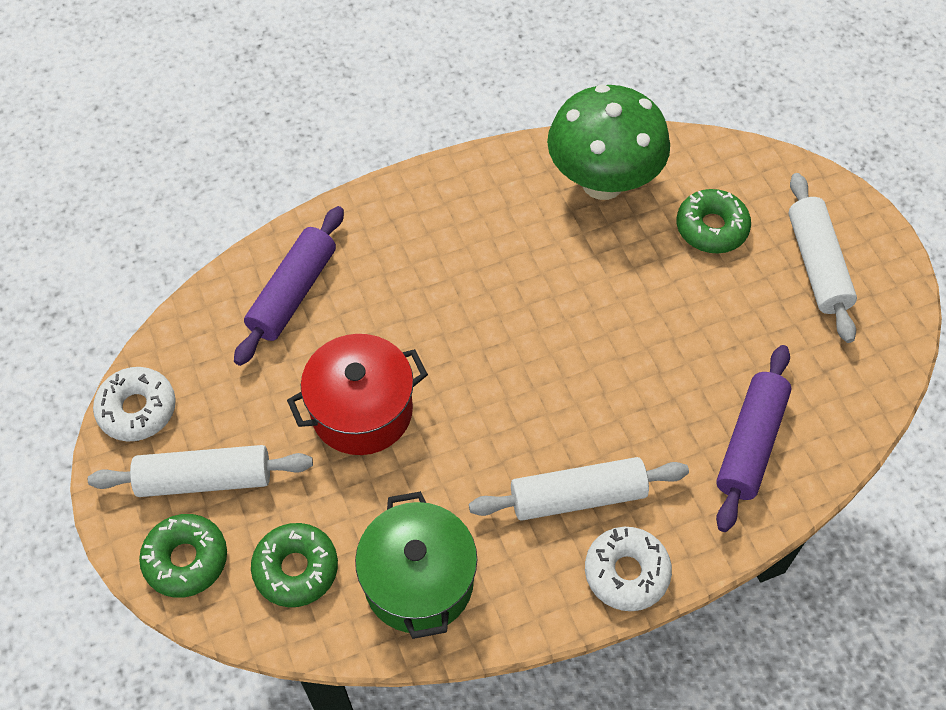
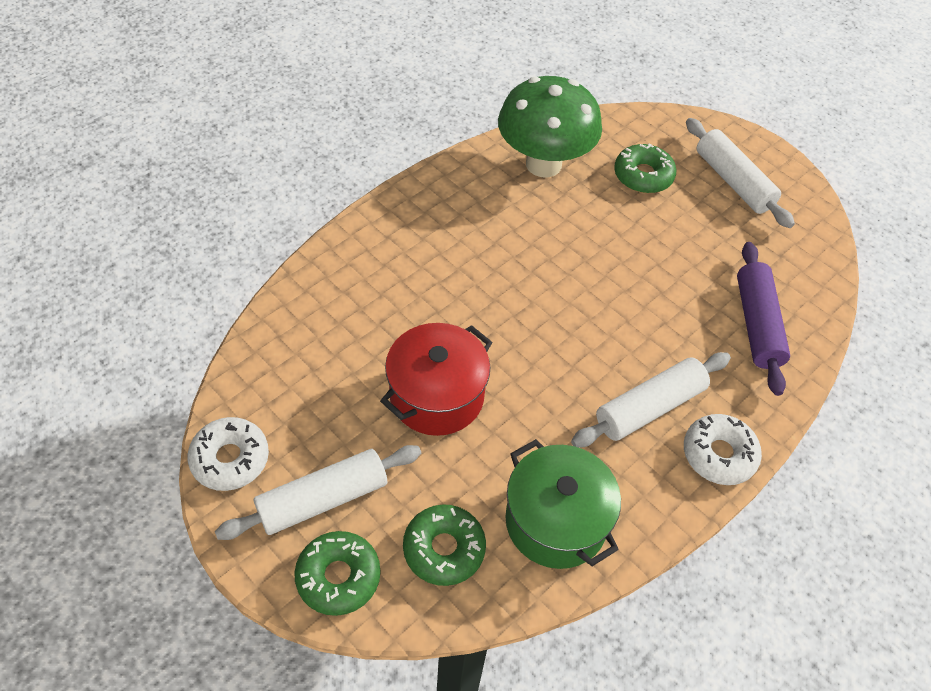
camera: 25 degrees left, 5 degrees down
purple rolling pin [234,206,344,366] -> none

